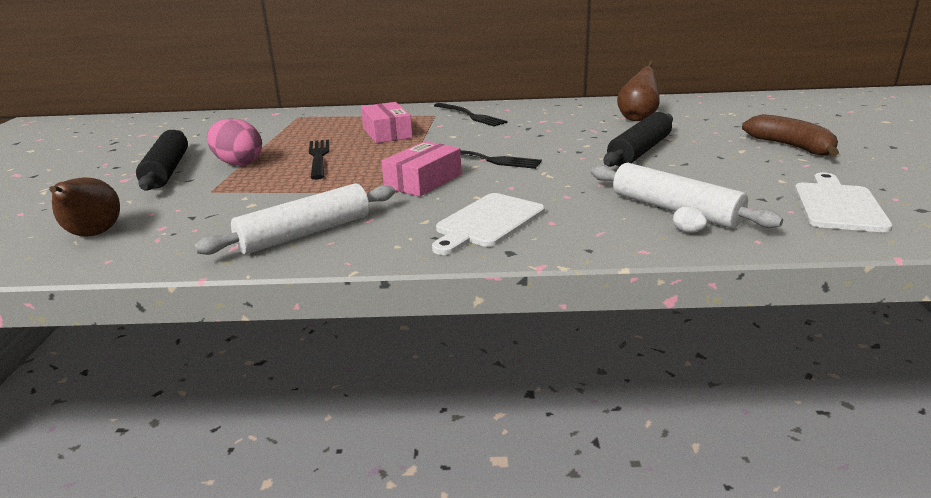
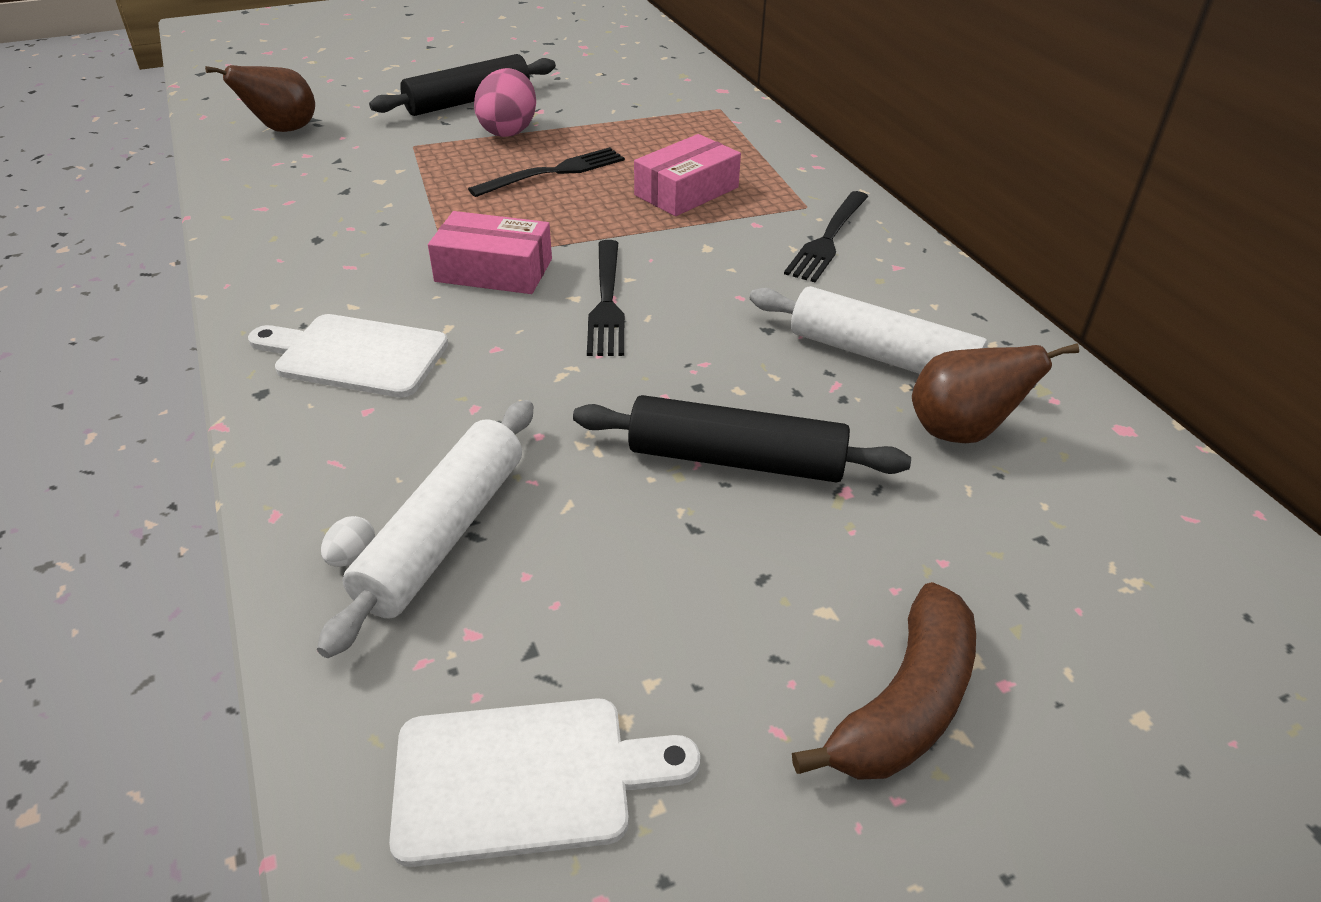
camera: 65 degrees right, 15 degrees up
white rolling pin [194,183,395,255] -> white rolling pin moved to [750,286,1036,388]

